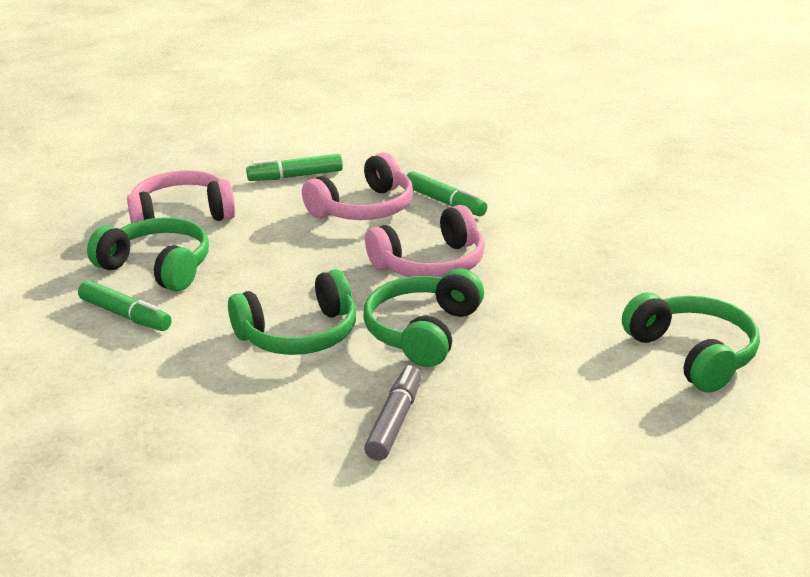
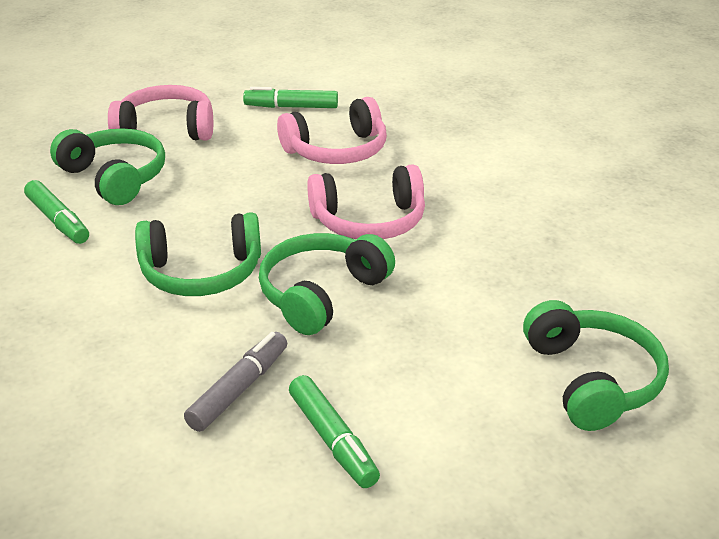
camera: 15 degrees right, 5 degrees up
green marker [407,171,487,216] -> green marker moved to [289,375,380,488]

